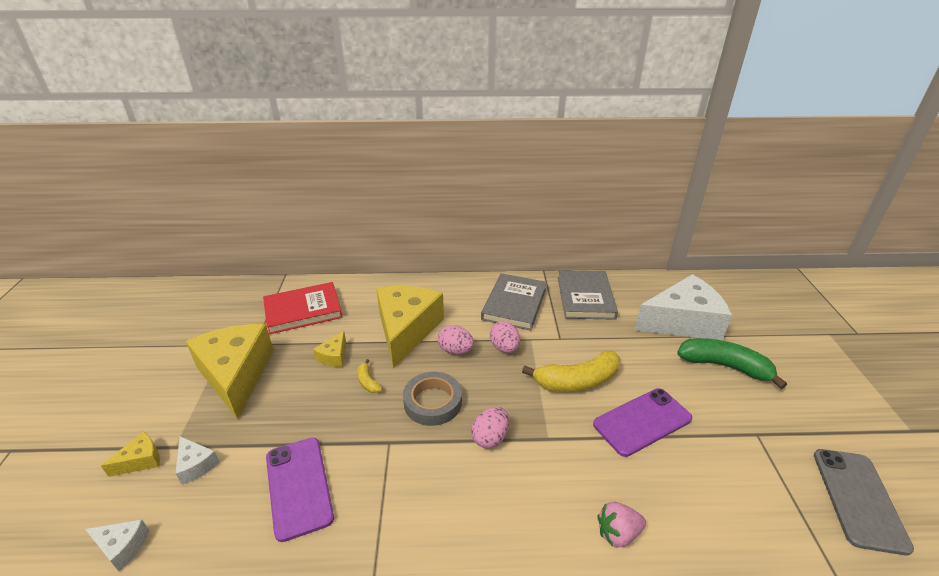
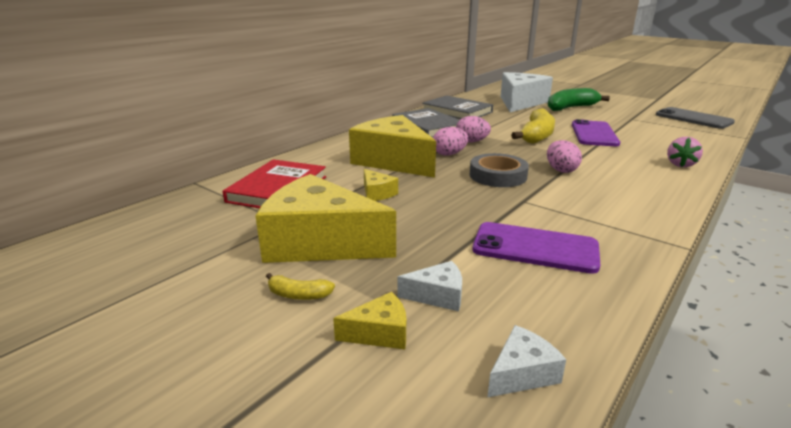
camera: 50 degrees left, 10 degrees down
yellow cheese [101,431,160,477] -> yellow cheese turned 75 degrees clockwise [333,292,406,349]
yellow banana [357,359,383,393] -> yellow banana moved to [266,273,335,300]

